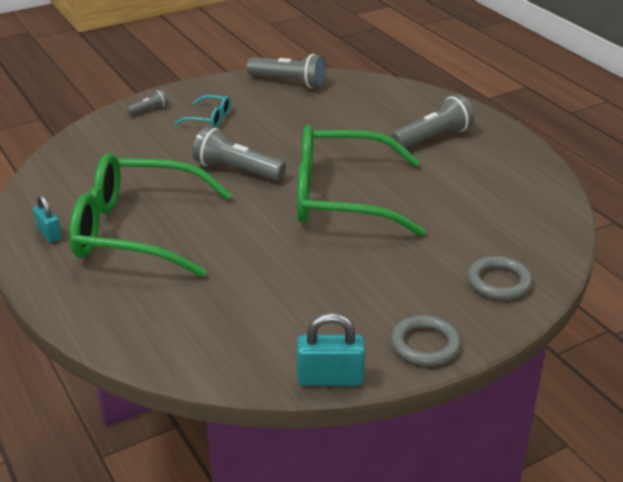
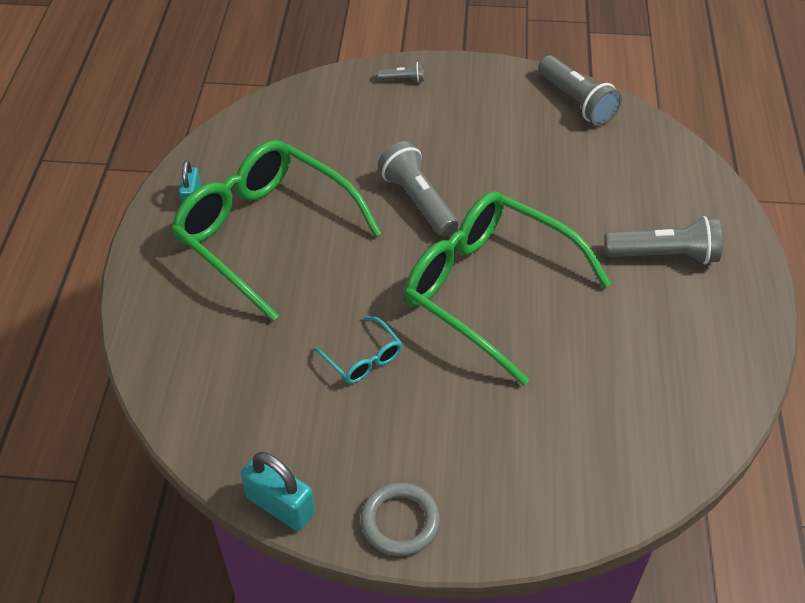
camera: 35 degrees right, 15 degrees up
turquoise glasses [174,95,231,128] -> turquoise glasses moved to [313,316,402,384]
grey ring [467,256,532,300] -> none

